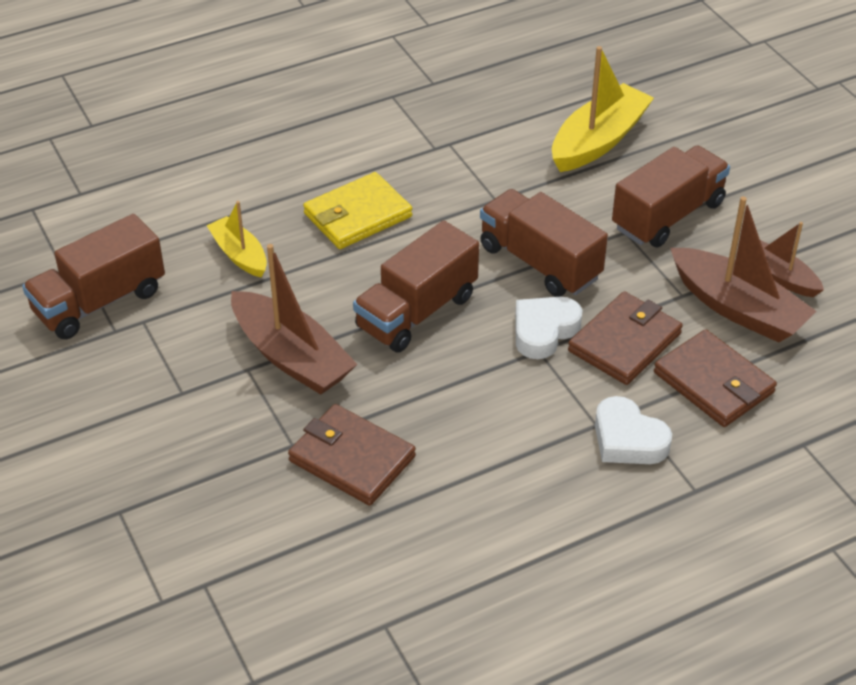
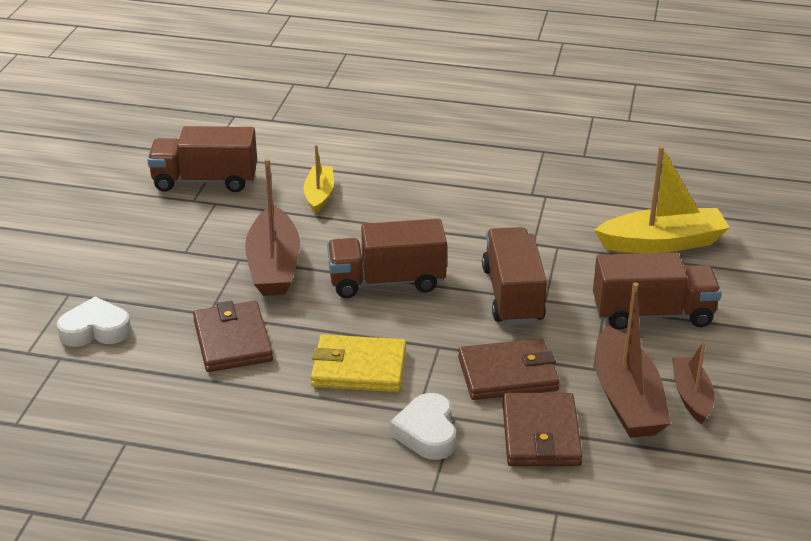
camera: 40 degrees right, 10 degrees down
yellow wallet [303,172,412,249] -> yellow wallet moved to [311,335,406,392]
white heart [515,297,582,359] -> white heart moved to [57,297,131,347]

